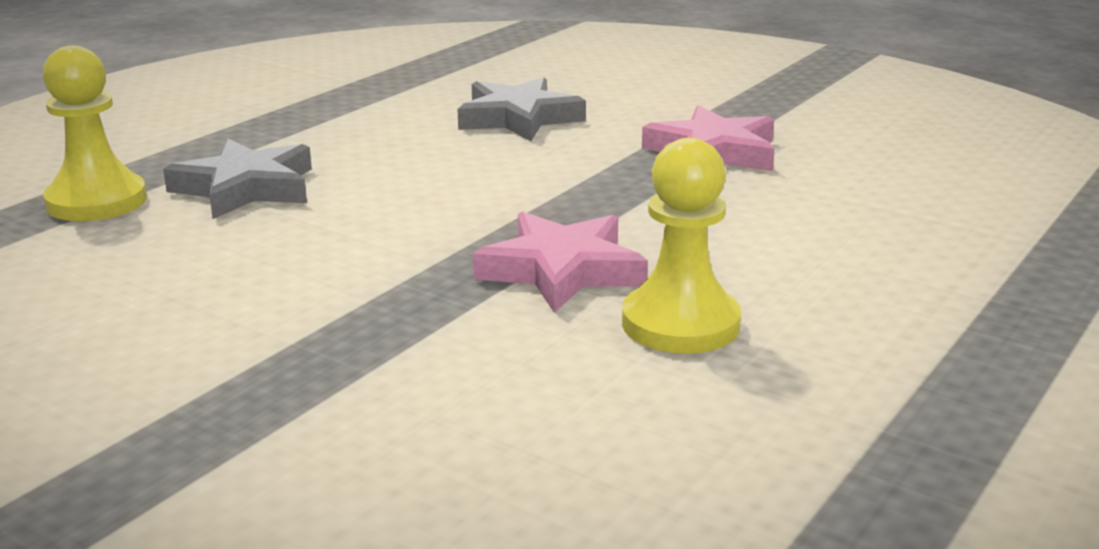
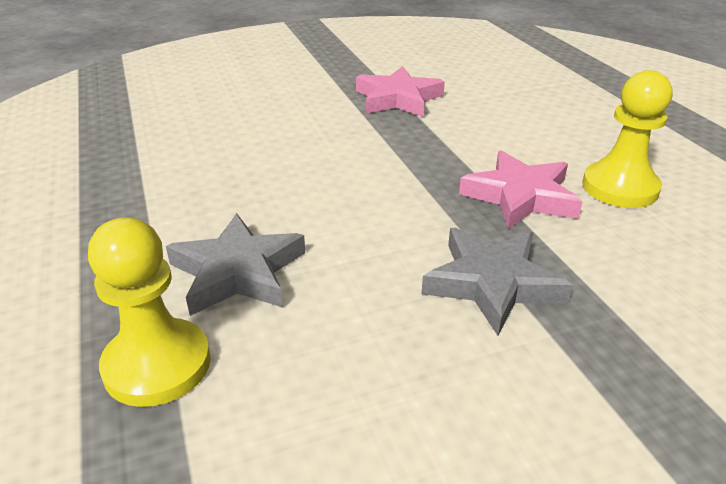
camera: 55 degrees left, 10 degrees up
grey star [458,77,586,141] -> grey star moved to [422,228,573,336]

